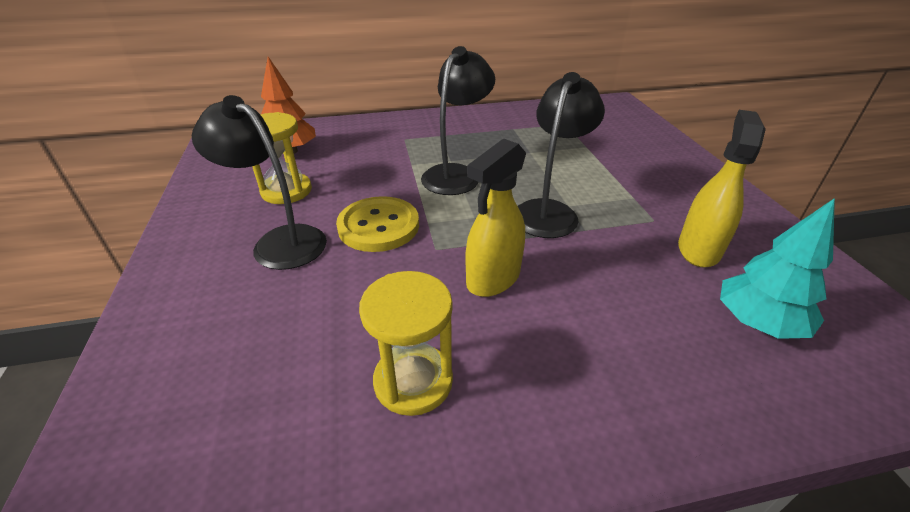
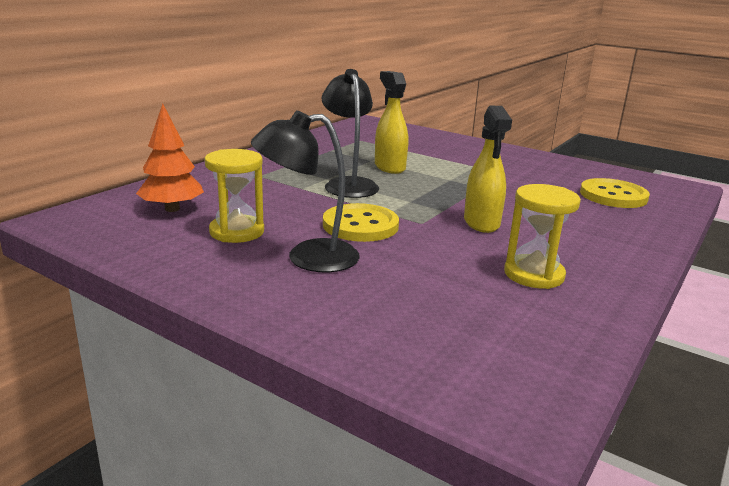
camera: 45 degrees left, 15 degrees down
black lamp [518,72,605,238] -> none
yellow spray bottle [678,110,766,268] -> yellow spray bottle moved to [375,71,408,174]
turquoise tree [720,198,835,339] -> yellow button [580,178,650,208]

